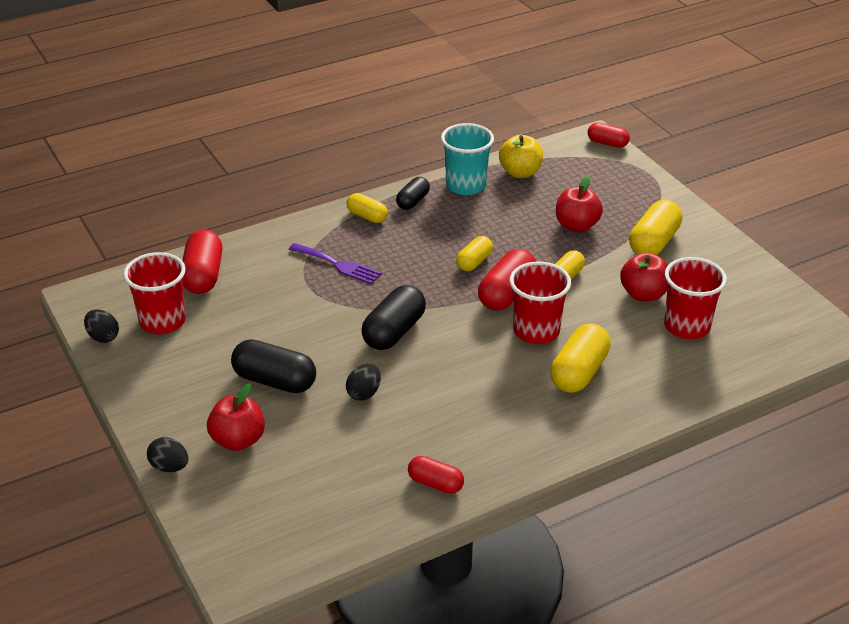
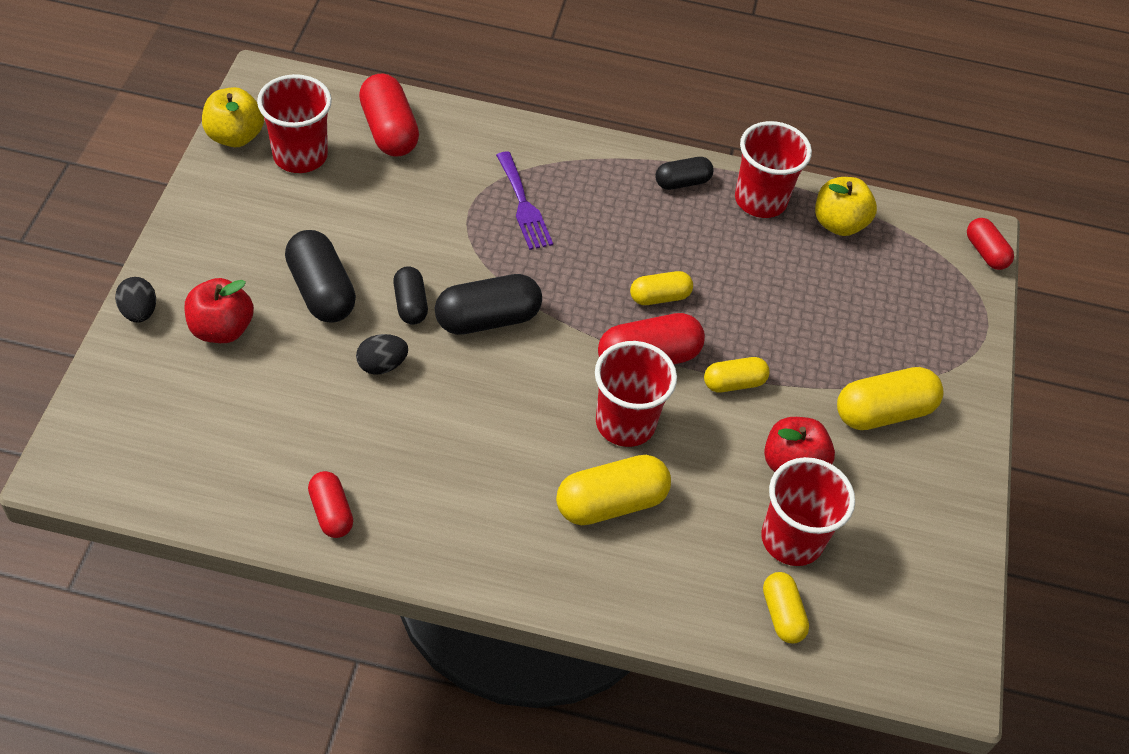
camera: 35 degrees right, 15 degrees up
black egg [84,309,119,343] -> yellow apple [202,87,264,147]
red capsule [182,229,222,294] -> red capsule turned 60 degrees counterclockwise [359,73,419,157]
yellow capsule [347,193,388,223] -> yellow capsule moved to [763,572,809,643]
turquoise cup [441,123,494,195] -> red cup [735,121,812,218]
red apple [556,176,603,232] -> none
none -> black capsule [393,266,428,325]

